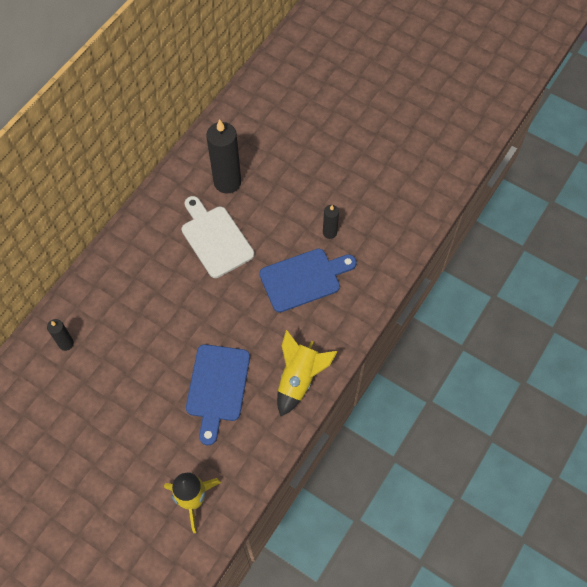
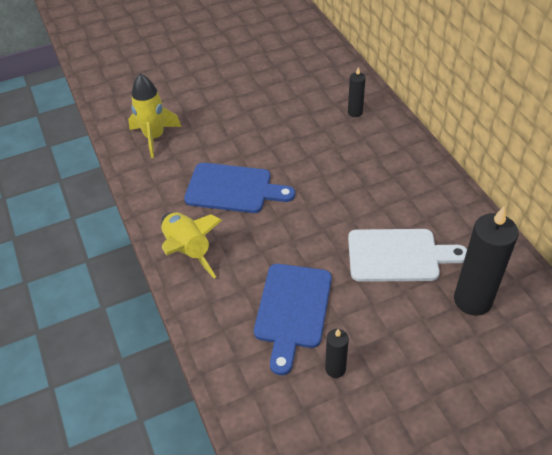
camera: 125 degrees right, 15 degrees down
blue cutting board [186,344,250,445] -> blue cutting board turned 150 degrees clockwise [184,163,295,213]

